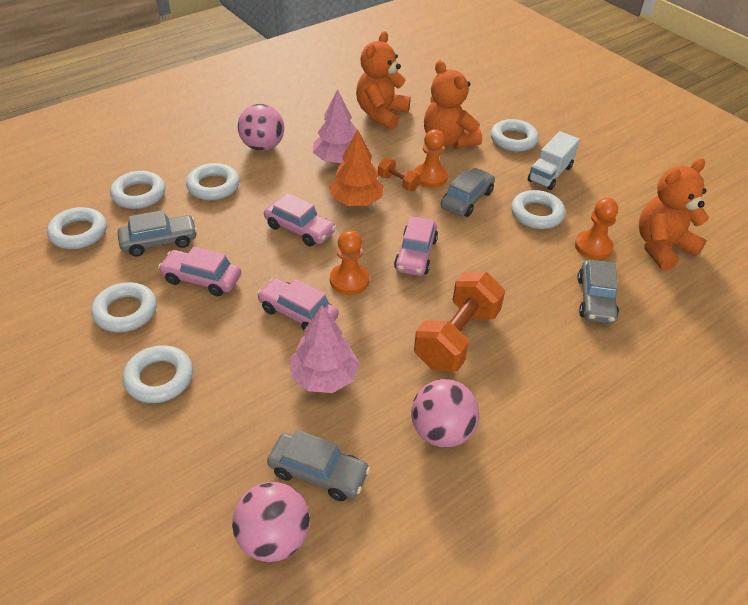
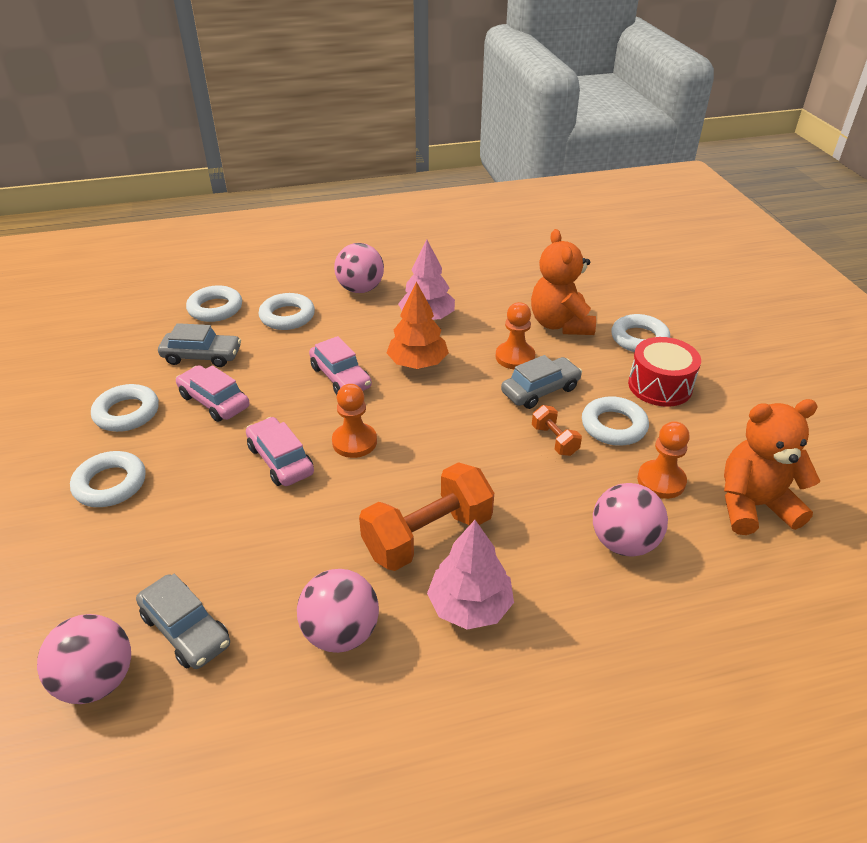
camera: 25 degrees right, 5 degrees down
white ring [47,207,107,249] -> none
pink tree [290,305,359,393] -> pink tree moved to [427,520,514,630]
orange teddy bear [356,31,411,130] -> none
orange dumbbell [378,158,421,191] -> orange dumbbell moved to [532,405,582,456]
pink car [394,216,438,276] -> none
white truck [528,131,580,190] -> red drum [628,337,701,407]
grey car [577,260,619,324] -> pink ball [593,483,668,557]

